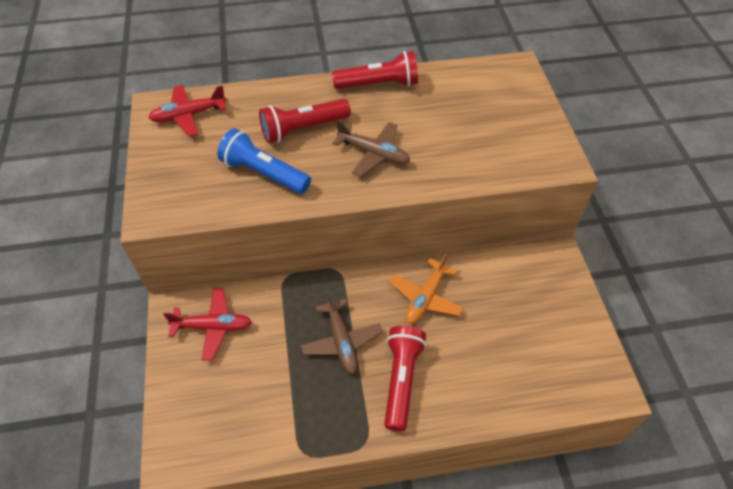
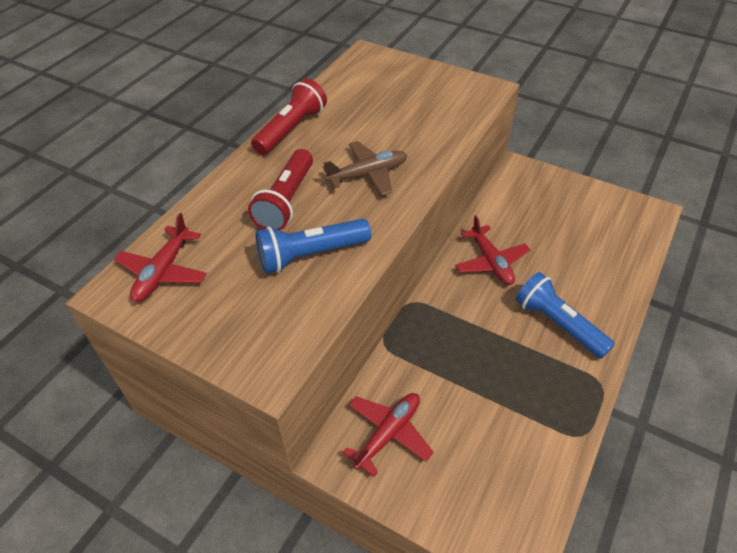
camera: 50 degrees left, 5 degrees down
brown plane [301,291,383,374] -> none
red flashlight [384,326,427,431] -> blue flashlight [516,272,615,359]
orange plane [389,253,463,324] -> red plane [455,215,530,285]

